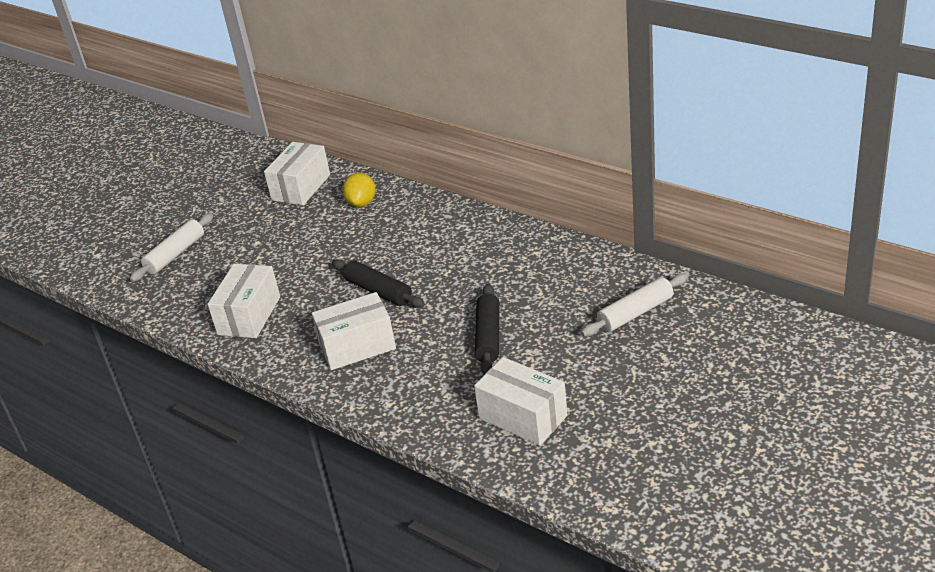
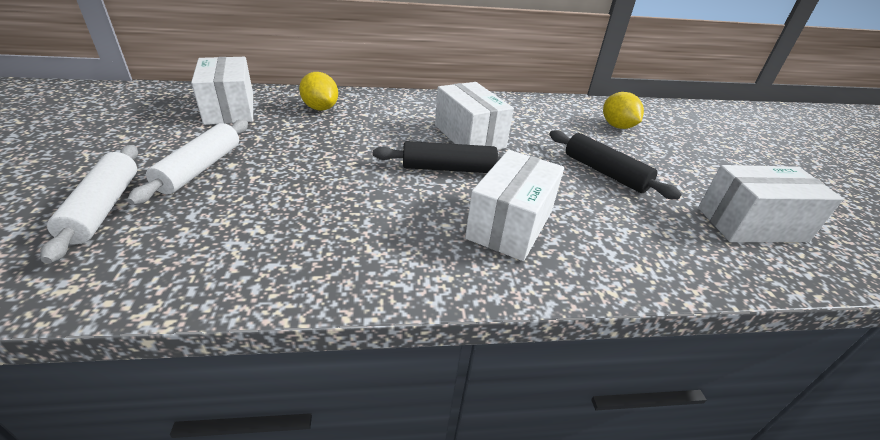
camera: 50 degrees left, 0 degrees up
white box [208,264,280,338] -> white box moved to [435,82,514,150]
white rolling pin [581,274,688,336] -> white rolling pin moved to [127,120,248,205]
none -> yellow lemon [603,92,644,129]

